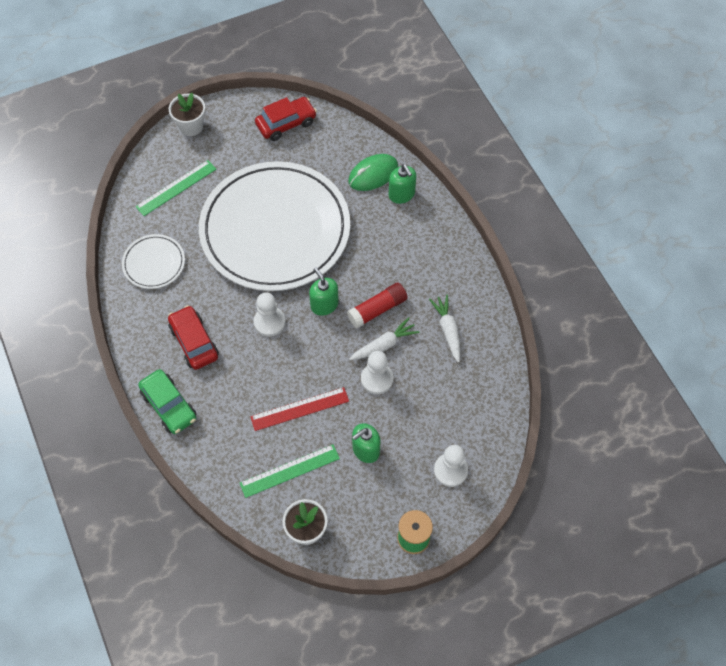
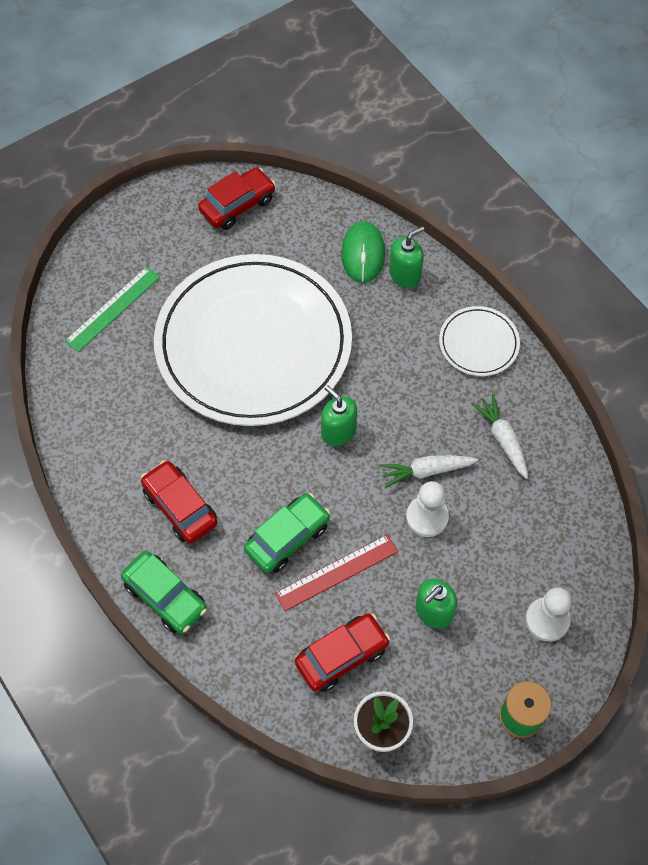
camera: 10 degrees left, 0 degrees up
white plate [122,234,185,289] -> white plate moved to [439,306,520,376]
white flower pot [169,93,206,136] -> none
green ruler [240,444,340,498] -> red car [295,613,390,692]
white pawn [254,292,286,337] -> none
red glue stick [347,282,408,328] -> none
green mouse [348,154,398,191] -> green mouse turned 45 degrees counterclockwise [341,221,385,283]
white carrot [349,317,419,360] -> white carrot turned 150 degrees counterclockwise [379,455,478,488]
green soap dispenser [389,164,416,204] -> green soap dispenser turned 90 degrees counterclockwise [389,226,424,288]
none -> green car [244,493,330,573]

